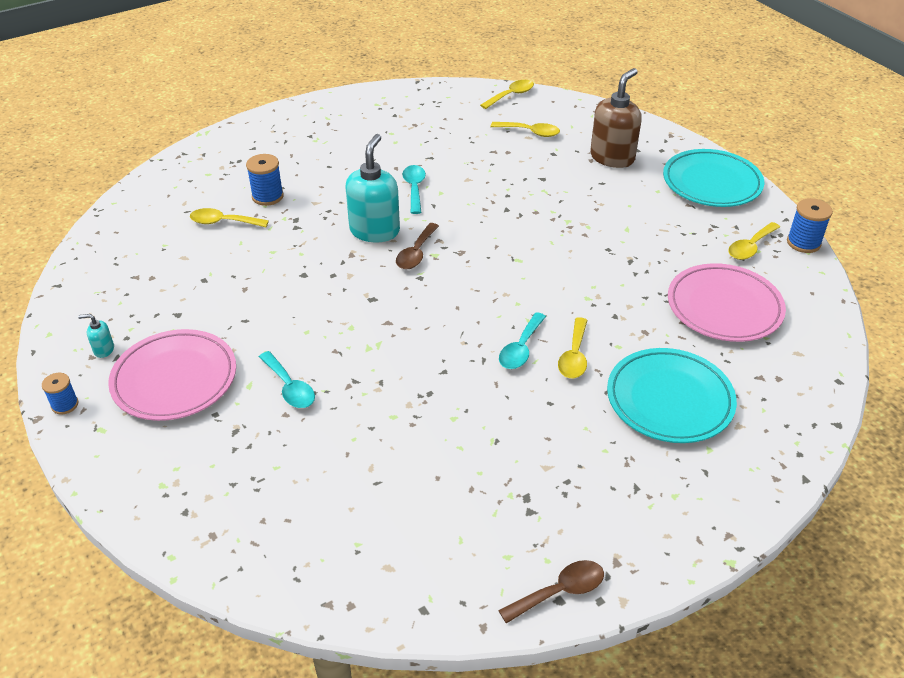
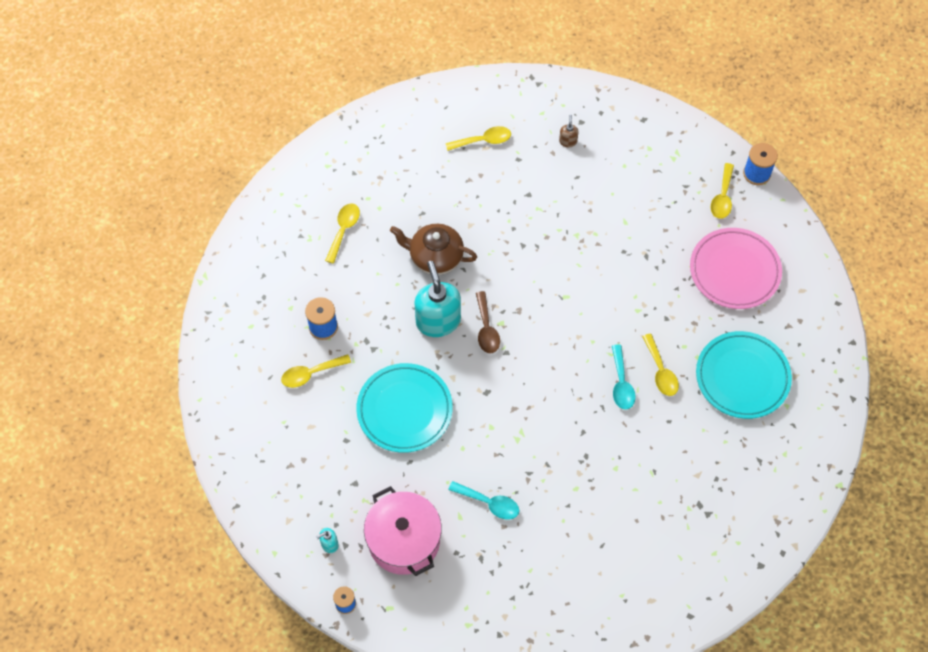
camera: 30 degrees left, 20 degrees up
pink plate [108,329,236,421] -> pink pot [364,486,442,576]
turquoise spoon [402,165,426,214] -> brown teapot [390,224,477,275]
yellow spoon [480,80,534,109] -> yellow spoon moved to [325,203,360,264]
brown spoon [498,560,604,623] -> none
brown soap dispenser [590,68,642,168] -> brown soap dispenser [559,115,579,147], size x0.42
turquoise plate [663,149,764,207] -> turquoise plate moved to [356,363,453,453]

